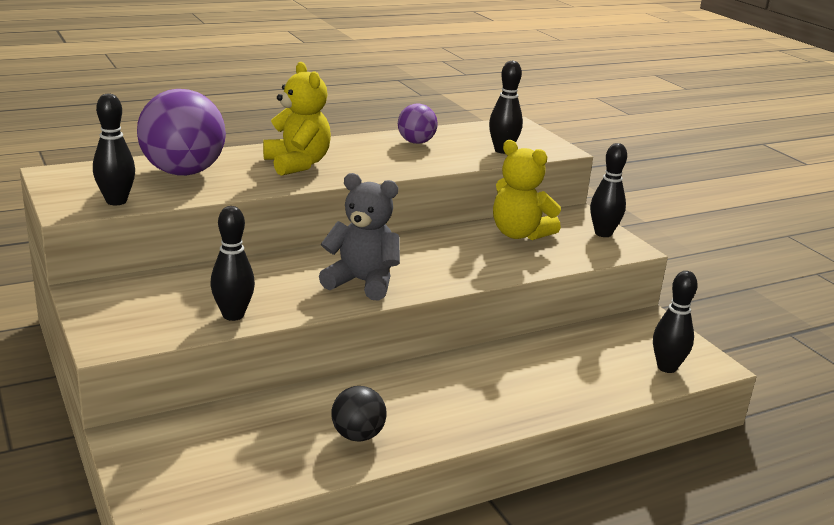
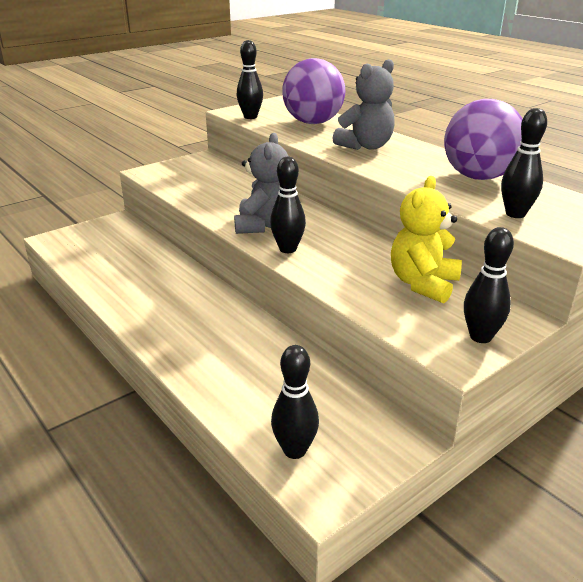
camera: 80 degrees right, 5 degrees up
black bowling pin [211,206,255,321] -> black bowling pin moved to [270,157,306,253]
yellow teddy bear [263,62,331,176] -> grey teddy bear [333,59,395,150]
black ball [331,386,387,441] -> none
purple ball [398,104,438,144] -> purple ball [444,99,523,180], size x1.89

